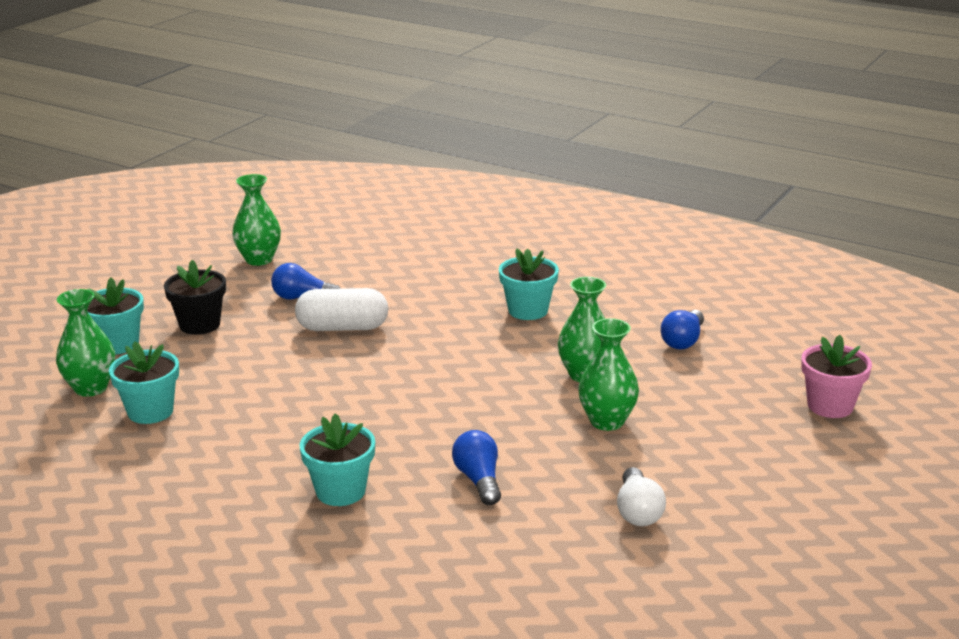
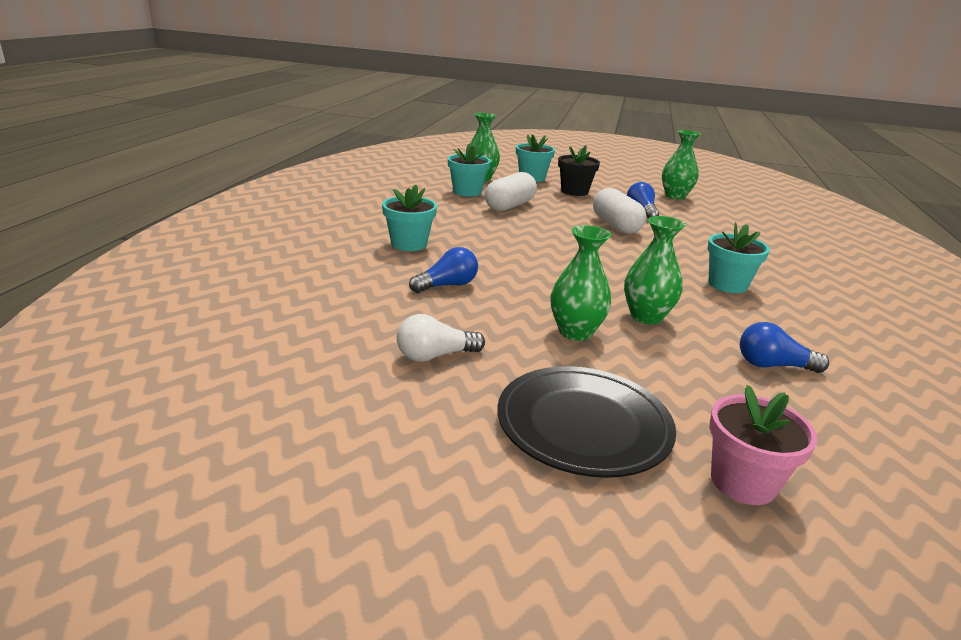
camera: 70 degrees right, 0 degrees up
none -> white capsule [485,172,537,211]
none -> black plate [497,366,676,478]

